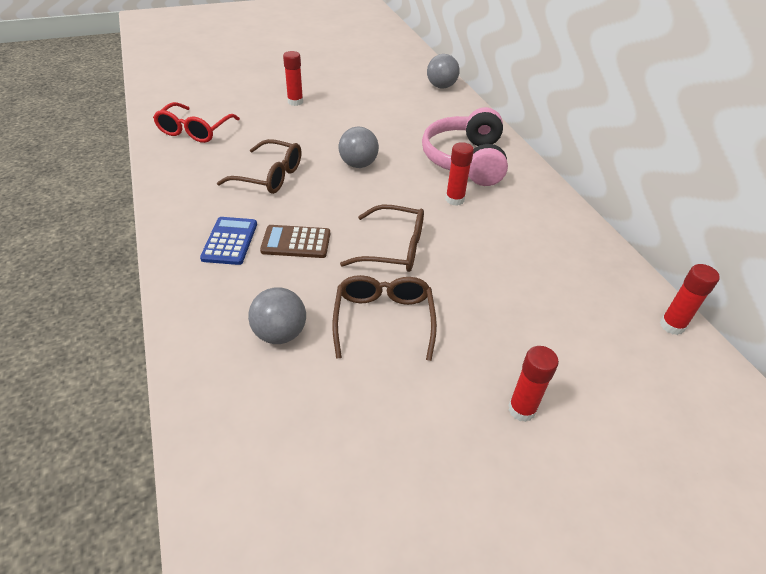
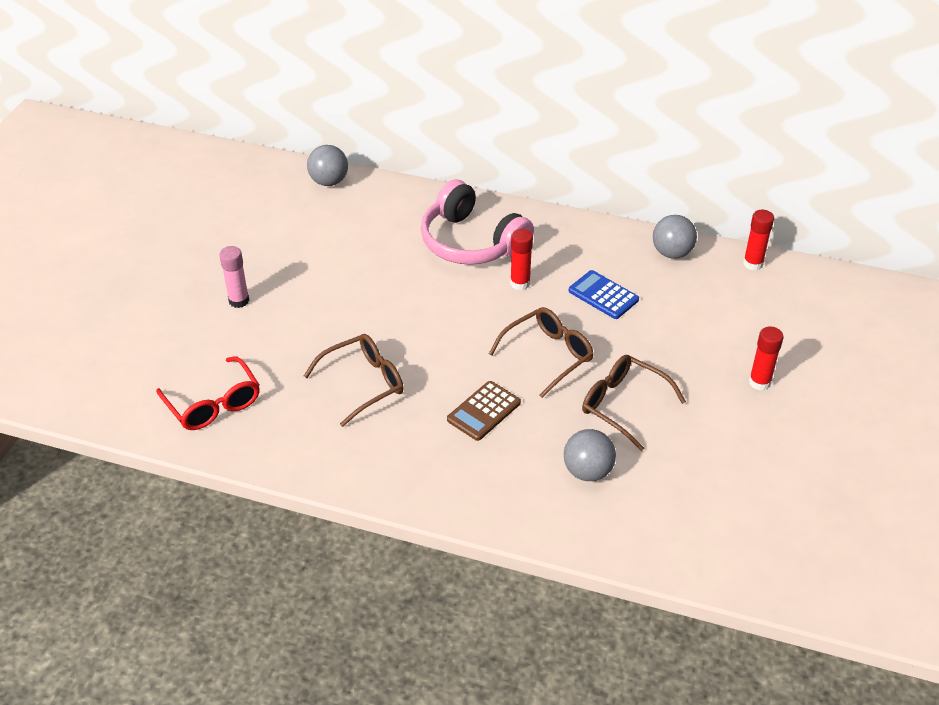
camera: 50 degrees left, 0 degrees up
blue calculator [200,217,257,265] -> blue calculator moved to [569,270,639,319]
red glue stick [283,51,303,106] -> pink glue stick [219,246,249,308]
grey ball [339,127,379,168] -> grey ball moved to [653,215,697,259]

